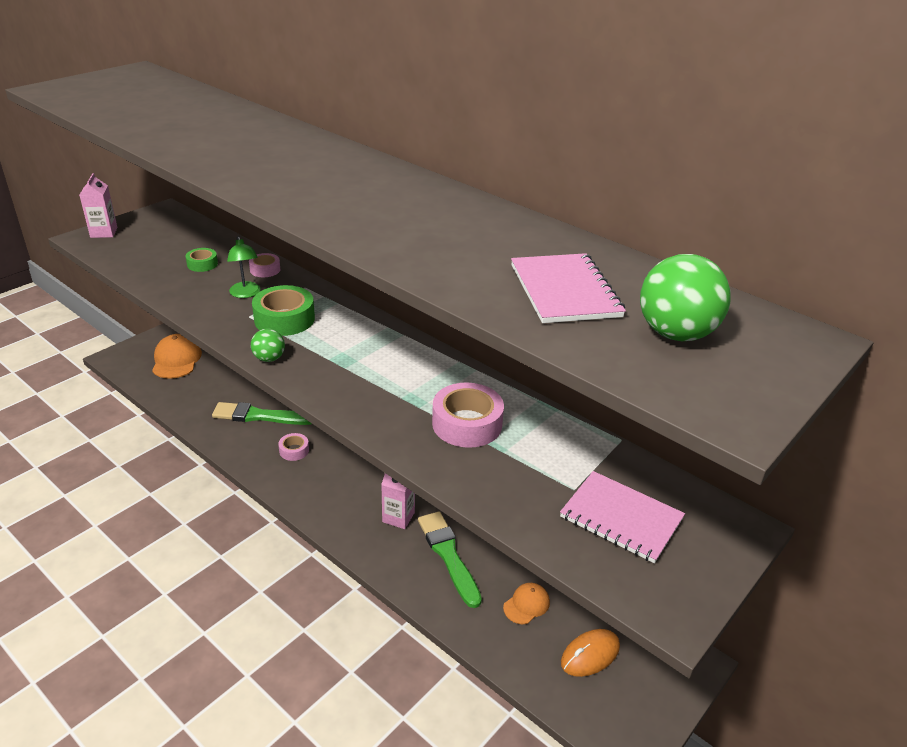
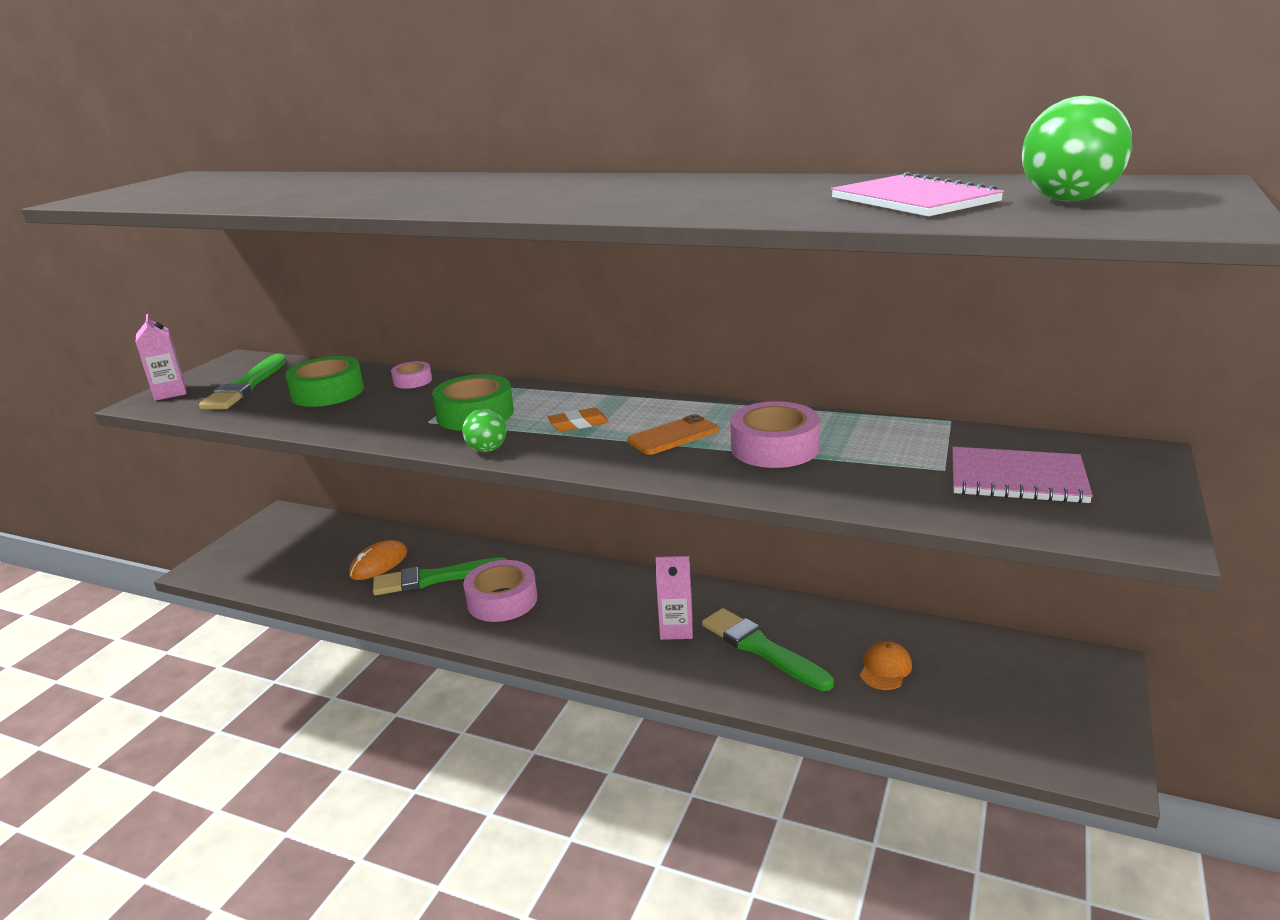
camera: 15 degrees left, 10 degrees down
orange cap [152,334,202,379] -> none
green tape [185,248,218,272] -> green tape [285,356,364,407], size x1.82
green lamp [227,236,261,298] -> none
pink tape [278,433,309,461] -> pink tape [463,560,537,622], size x1.82
orange mouse [561,629,620,677] -> orange mouse moved to [349,540,407,580]
none -> green brush [199,354,286,409]
none -> orange eraser [547,408,609,432]
none -> orange phone [627,414,719,455]

